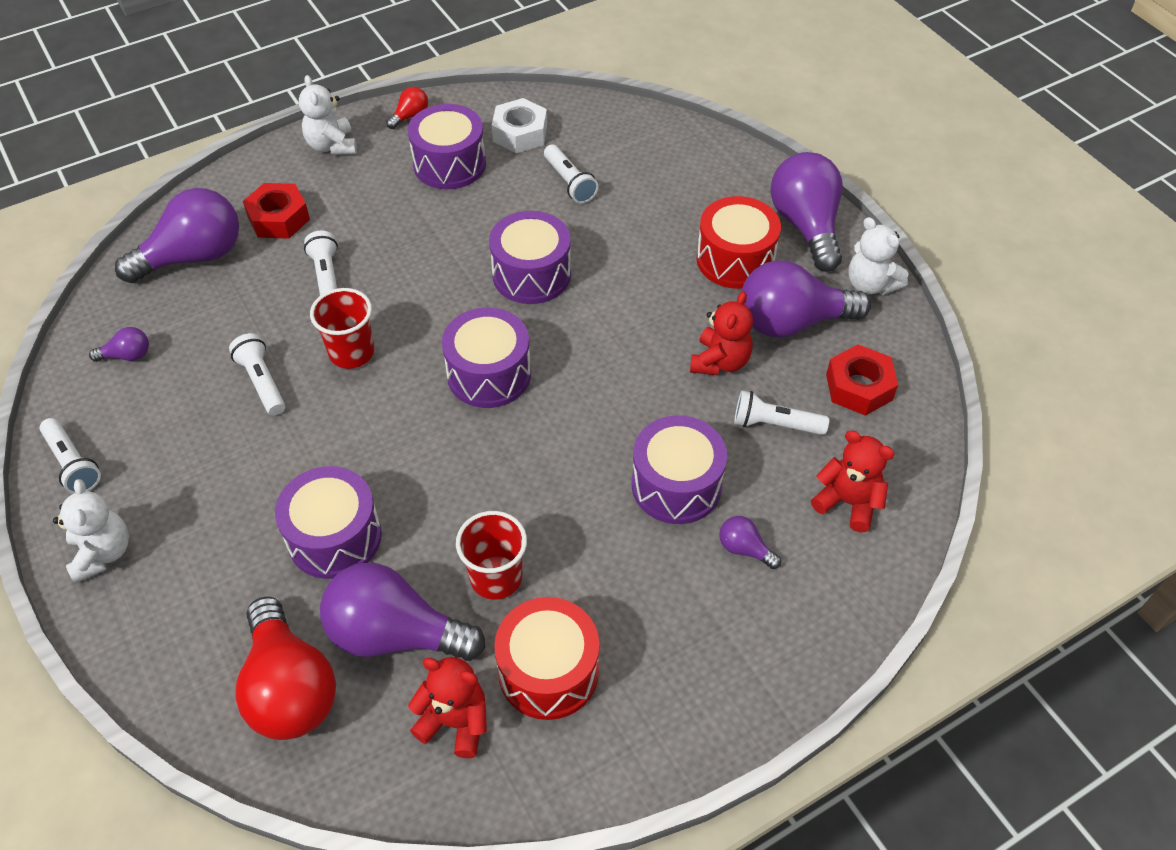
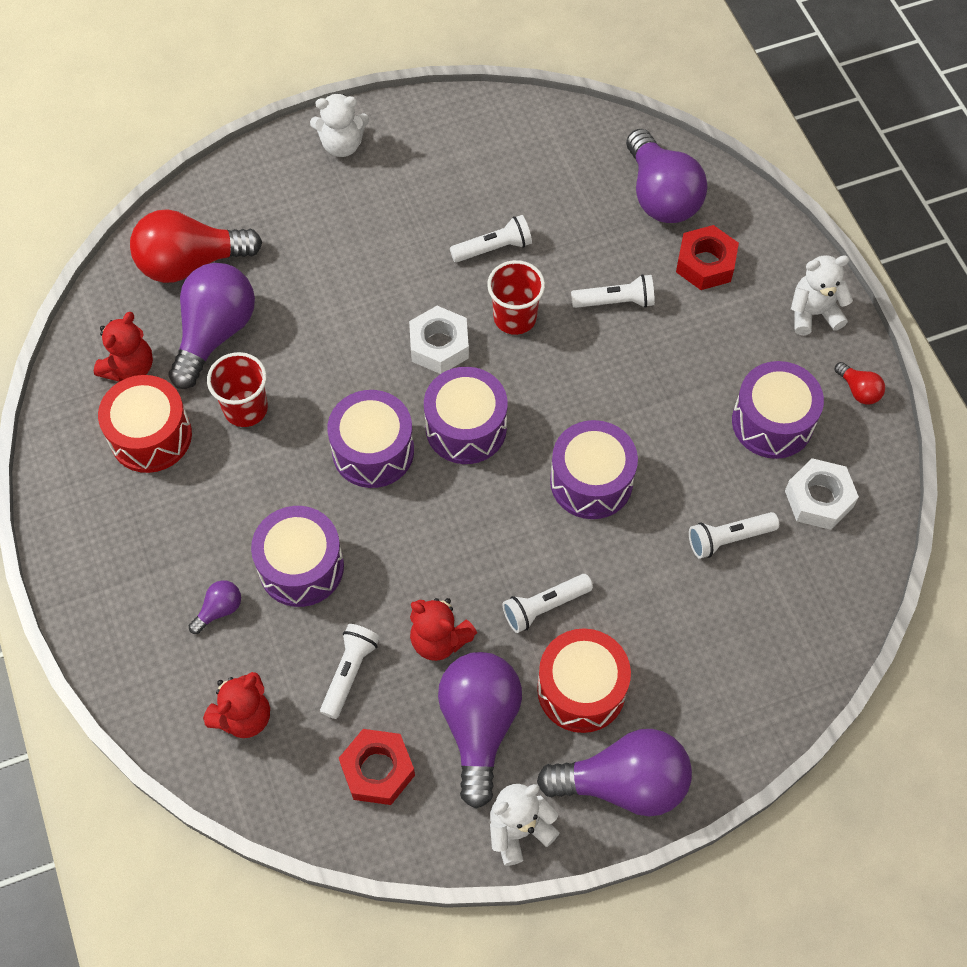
camera: 100 degrees right, 10 degrees up
white flashlight [40,418,101,494] -> white flashlight moved to [503,574,593,633]
purple light bulb [89,327,149,362] -> none
purple drum [275,466,382,579] -> purple drum moved to [327,390,414,488]
none -> white nut [409,306,469,374]

